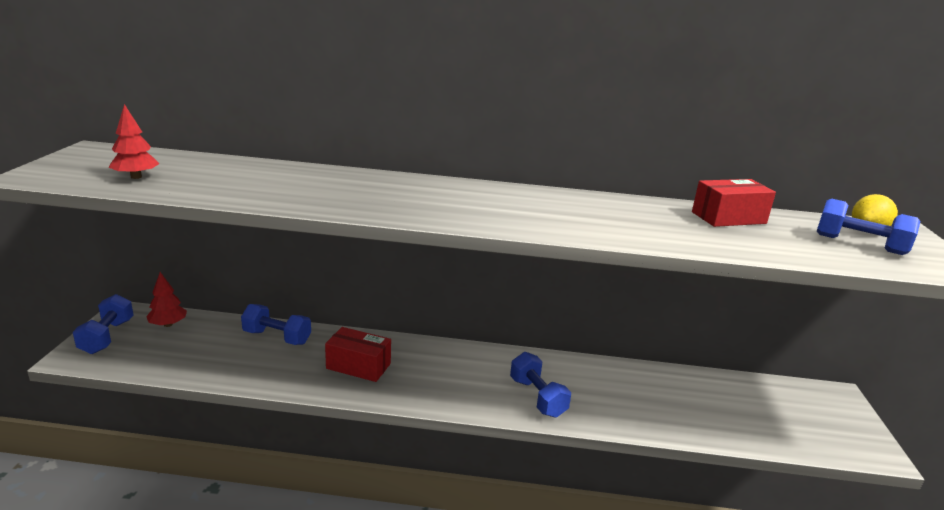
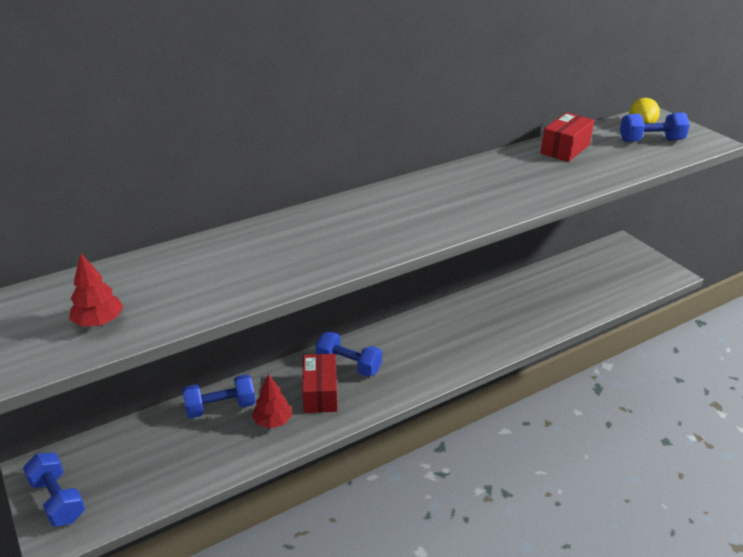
camera: 35 degrees left, 10 degrees up
red tree [146,272,187,327] -> red tree moved to [252,374,292,428]
red box [325,327,391,382] -> red box turned 75 degrees counterclockwise [302,354,338,413]
blue dumbbell [510,352,571,418] -> blue dumbbell moved to [316,331,382,377]

